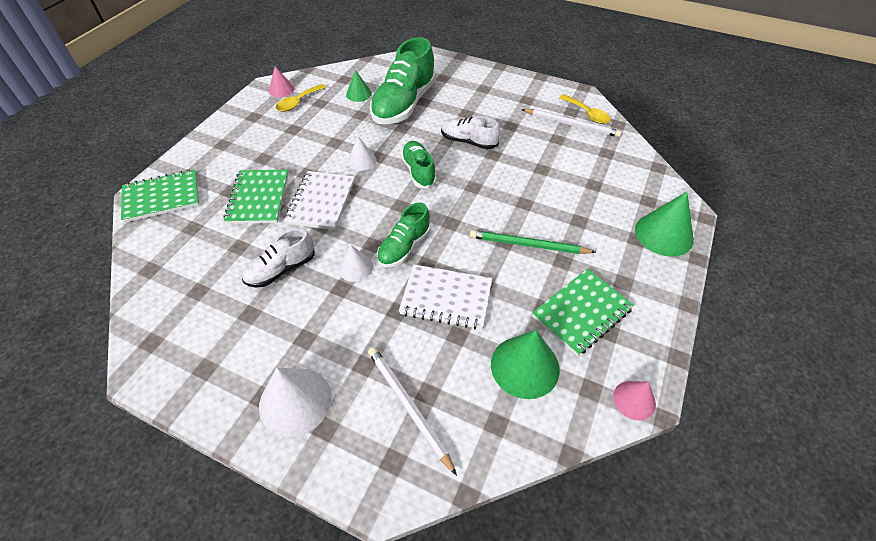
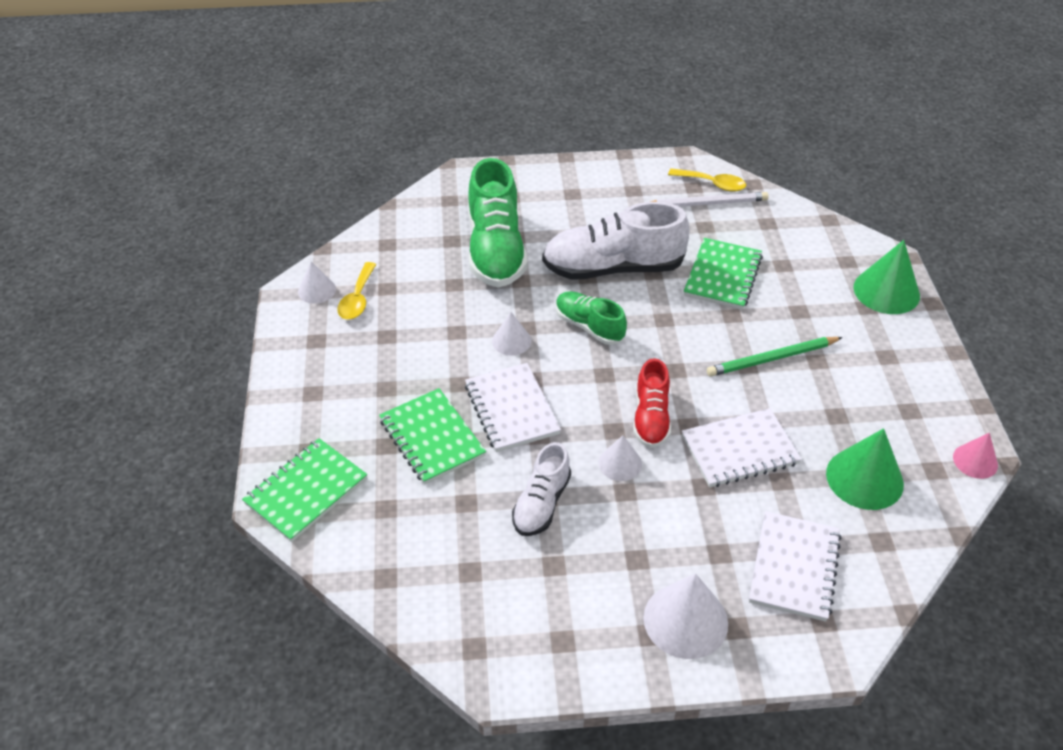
camera: 30 degrees left, 5 degrees down
pink cone [269,66,294,98] -> white cone [298,261,336,304]
green cone [346,70,372,102] -> none
white pencil [368,347,457,476] -> white notebook [749,511,842,622]
green shoe [377,203,431,267] -> red shoe [633,358,671,448]
white shoe [441,116,500,150] -> white shoe [542,202,689,280], size x1.77
green notebook [532,269,634,356] -> green notebook moved to [684,238,763,310]

